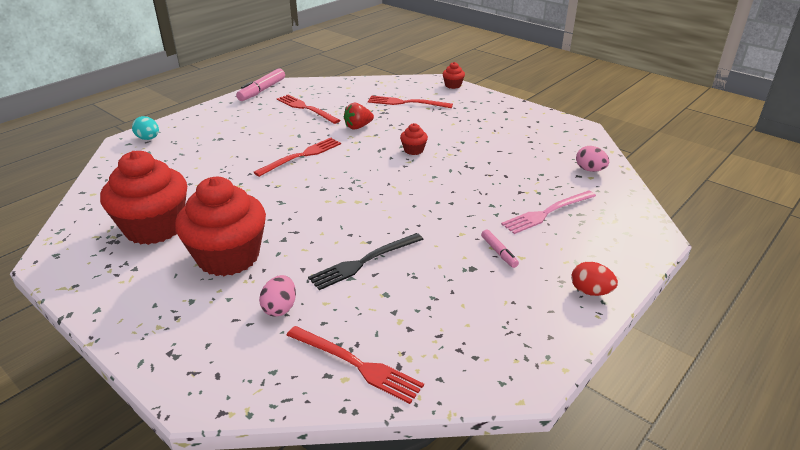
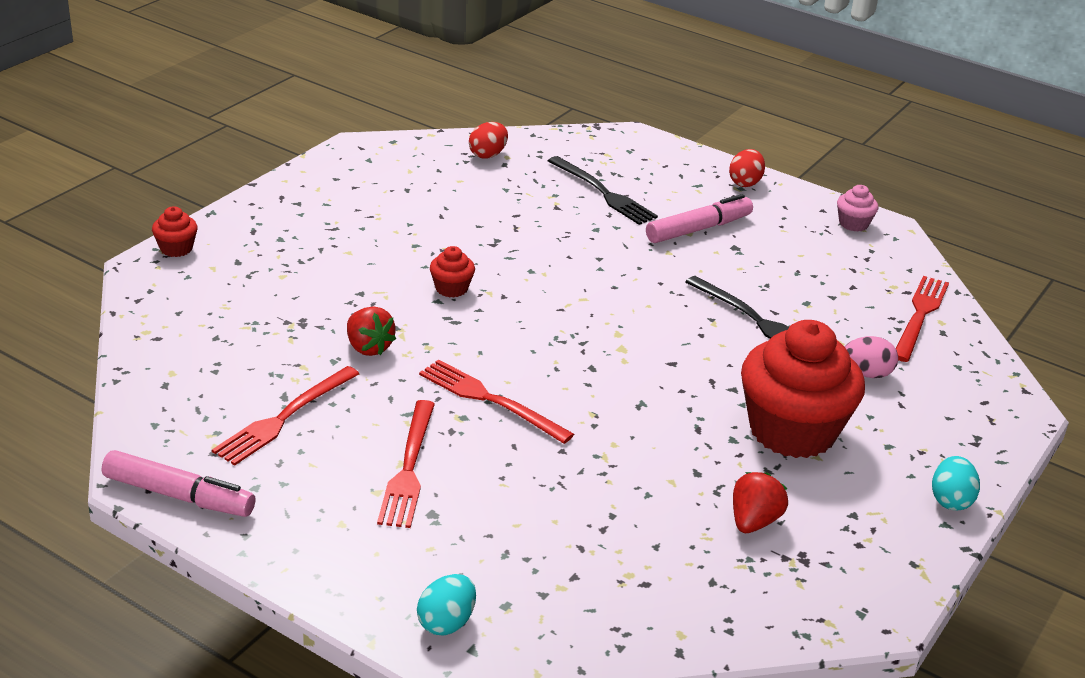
camera: 100 degrees left, 0 degrees up
red cupcake [100,151,187,245] -> red strawberry [733,472,788,533]
red fork [368,96,453,108] -> red fork moved to [377,400,435,528]
pink marker [481,230,519,268] -> pink marker [646,194,753,243], size x1.79
pink fork [501,190,596,234] -> black fork [548,156,658,225]
pink egg [576,146,609,172] -> red egg [469,122,508,159]
none -> pink cupcake [837,185,878,232]
none -> turquoise egg [932,456,980,511]

